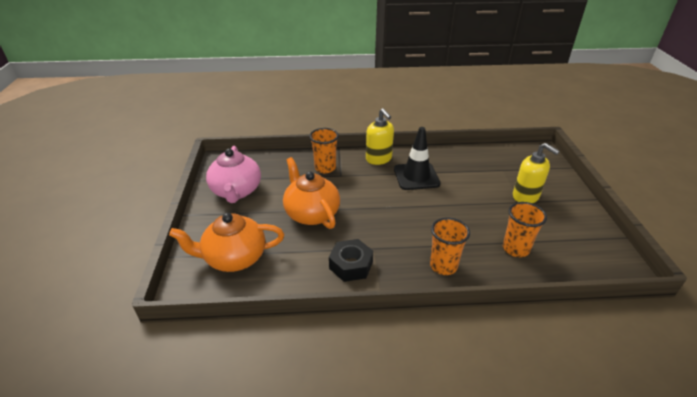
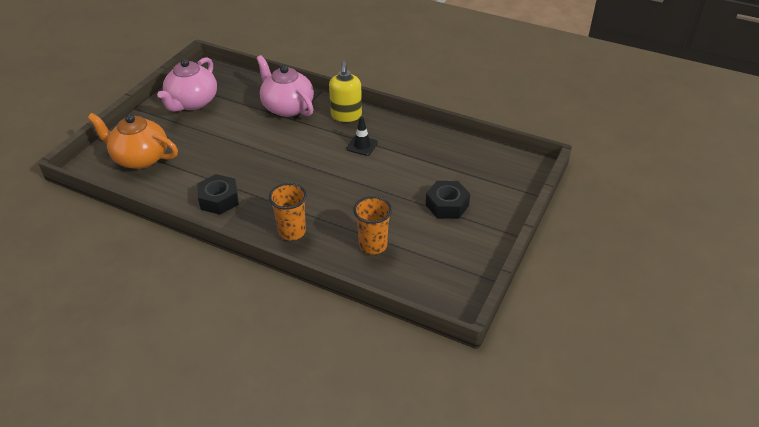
camera: 30 degrees right, 5 degrees up
orange teapot [283,157,340,229] -> none
orange cup [309,128,339,173] -> pink teapot [256,55,314,117]
black traffic cone [394,127,440,190] -> black traffic cone [347,116,378,156], size x0.57
yellow soap dispenser [513,143,560,203] -> black nut [426,181,470,219]

